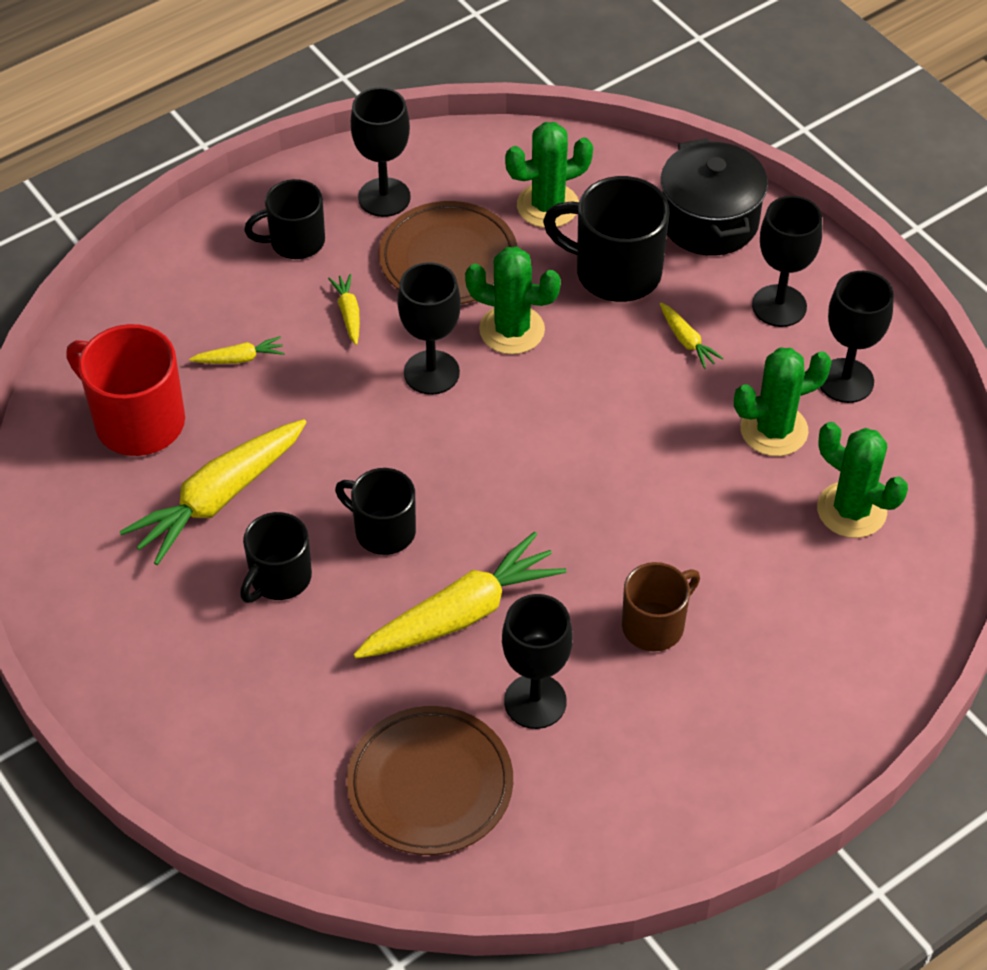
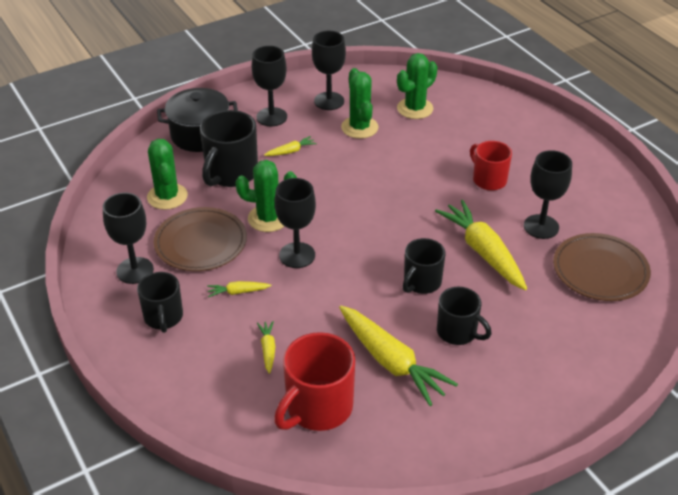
camera: 85 degrees left, 10 degrees down
green cactus [465,246,561,354] -> green cactus turned 75 degrees clockwise [235,160,297,232]
brown mug [622,562,700,652] -> red mug [470,141,512,191]

